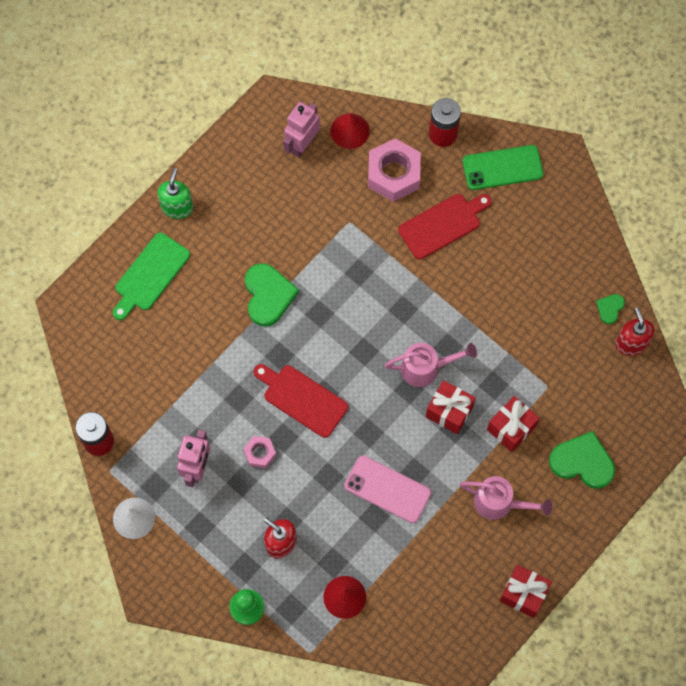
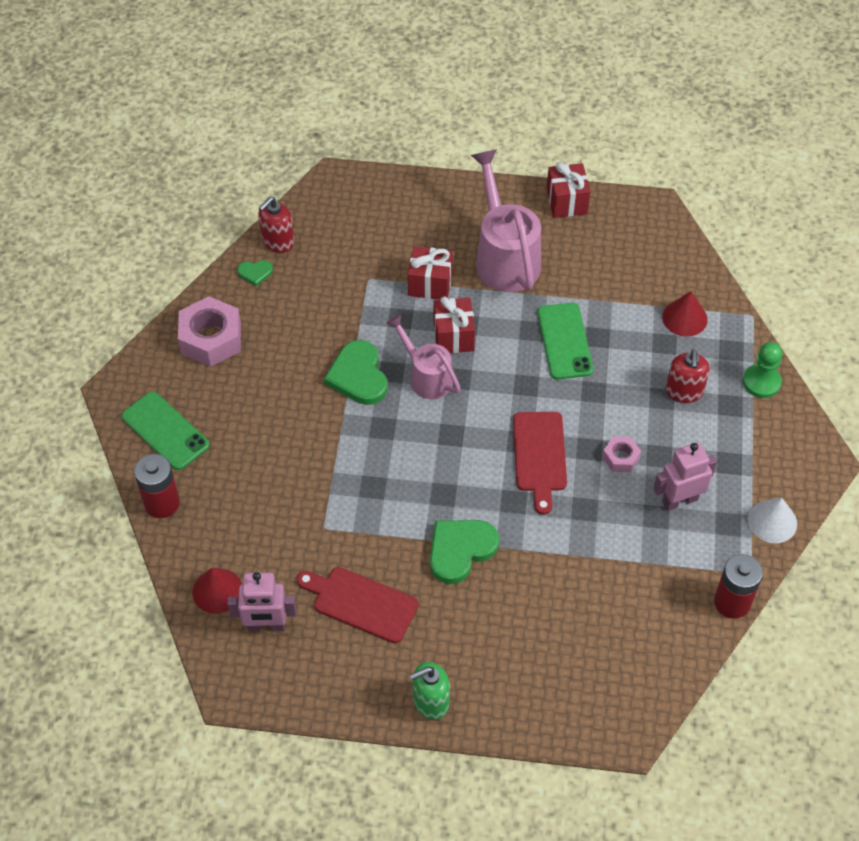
camera: 125 degrees left, 15 degrees down
green cutting board [113,233,190,320] -> none
pink phone [344,455,431,523] -> green phone [537,303,593,379]
pink nut [368,138,421,202] -> pink nut moved to [178,296,241,367]
red cutting board [398,194,492,260] -> red cutting board moved to [297,567,419,643]
pink watering can [460,476,553,520] -> pink watering can [471,149,541,292], size x1.63
green heart [549,431,615,489] -> green heart moved to [324,340,387,405]

